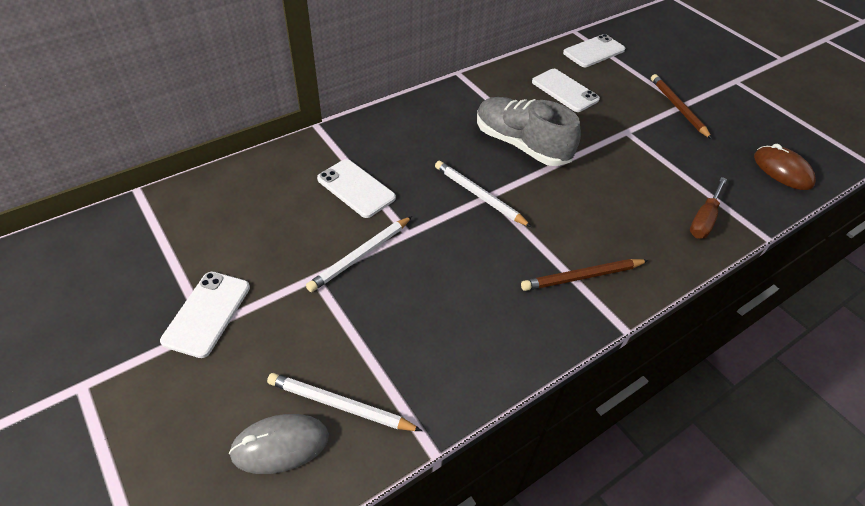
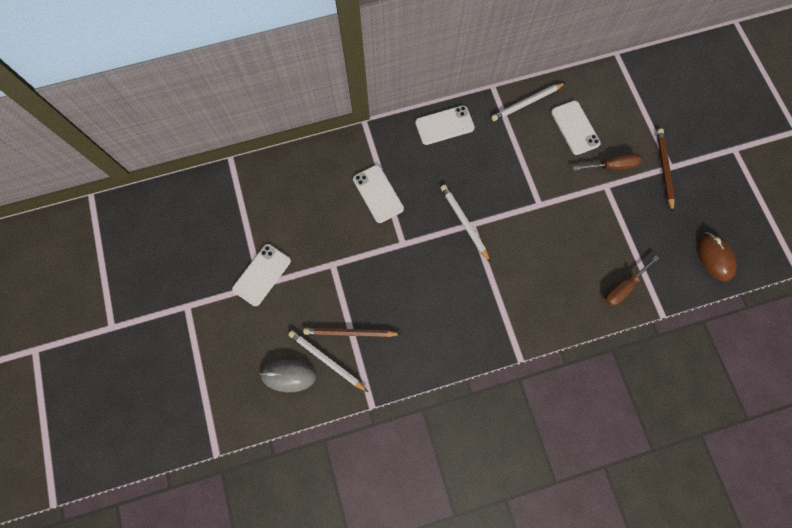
camera: 20 degrees right, 25 degrees up
white pencil [306,216,412,292] -> white pencil moved to [491,82,566,121]
grey shoe [477,97,581,166] -> none
brown pencil [521,259,649,291] -> brown pencil moved to [303,328,401,337]
white phone [563,34,625,67] -> white phone moved to [415,105,475,145]
none -> brown screwdriver [573,153,642,171]

